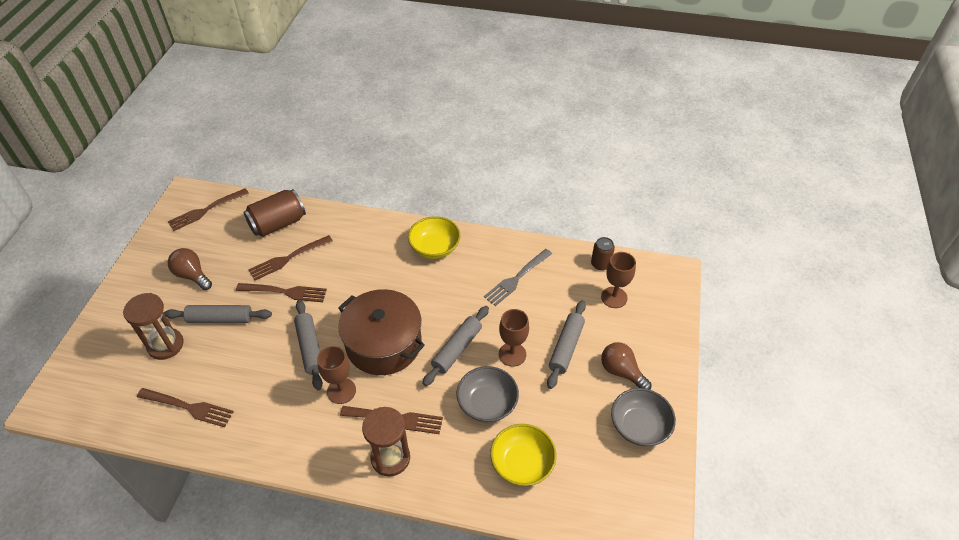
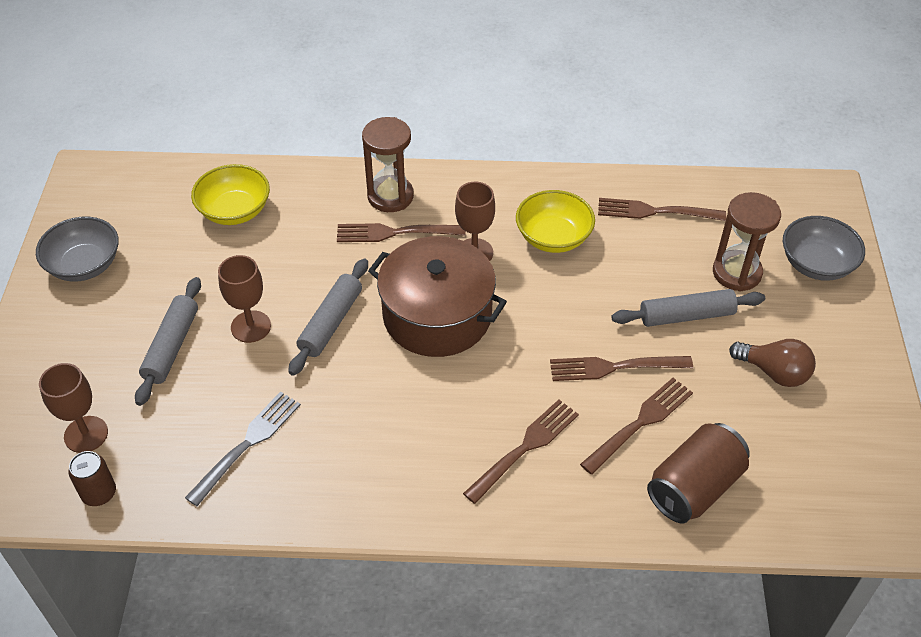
camera: 170 degrees right, 0 degrees up
brown fork [167,188,249,231] -> brown fork moved to [463,399,579,504]
grey rolling pin [294,300,323,390] -> none
yellow bowl [408,216,461,259] -> yellow bowl moved to [516,190,595,253]
grey bowl [456,366,519,422] -> grey bowl moved to [783,216,865,281]
brown light bulb [601,342,652,390] -> none

